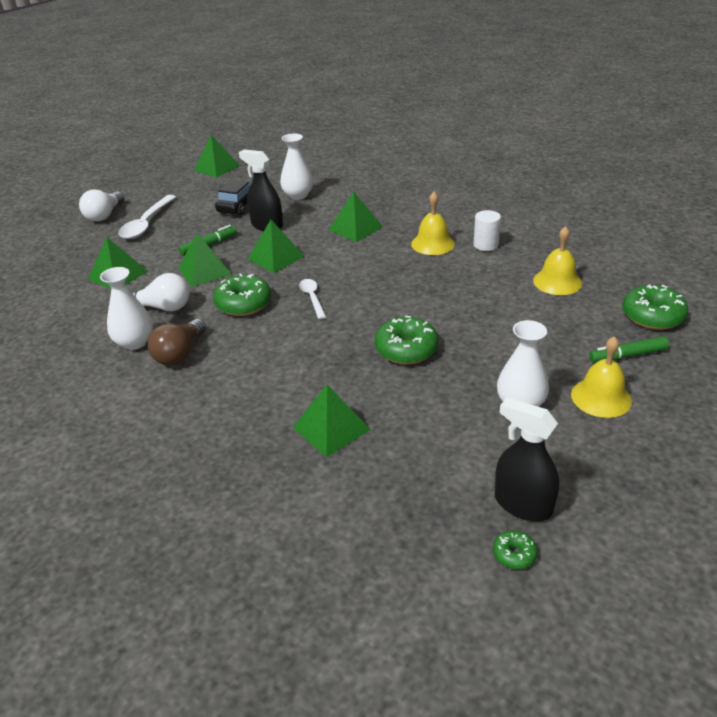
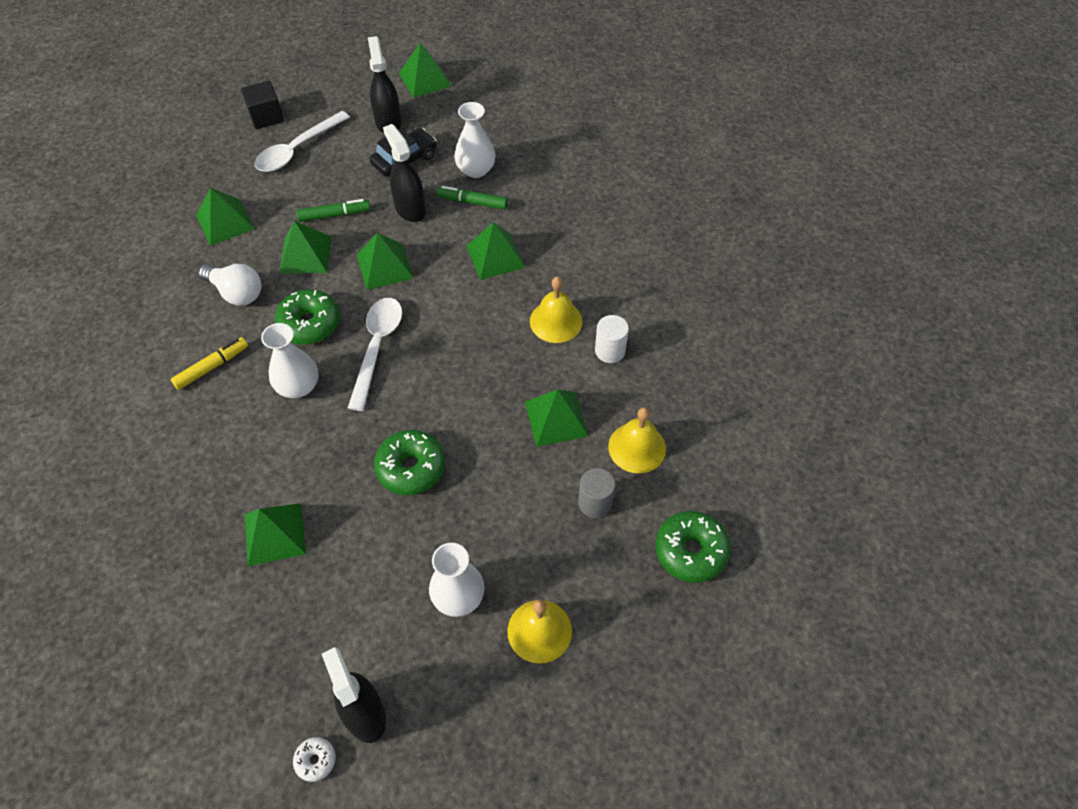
camera: 25 degrees right, 20 degrees up
white light bulb [79,190,125,222] -> black cube [241,81,284,129]
white vase [100,267,153,350] -> white vase moved to [261,323,318,398]
brown light bulb [148,319,206,366] -> yellow marker [171,337,248,390]
white spoon [299,279,326,319] -> white spoon [348,298,402,411], size x1.71
green donut [493,530,538,570] -> white donut [293,737,336,782]
green marker [589,337,669,363] -> green marker moved to [437,186,508,210]
none -> black spray bottle [368,36,402,133]
none -> green pyramid [525,389,588,447]
none -> grey cylinder [578,468,615,518]

